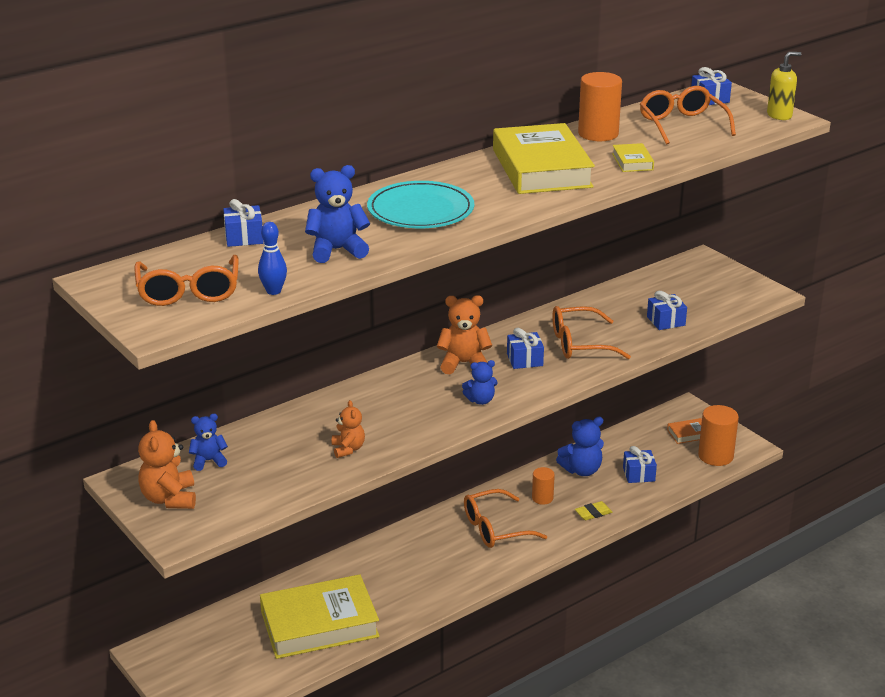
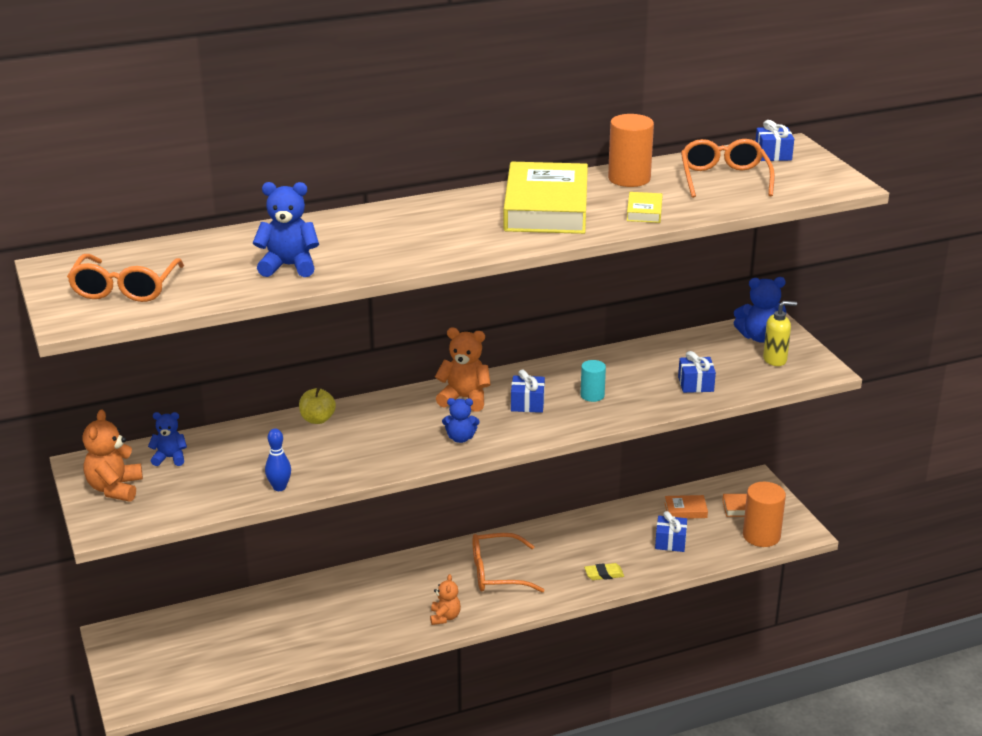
camera: 15 degrees right, 0 degrees up
blue gift [223,199,264,247] -> none
blue bowling pin [258,222,287,295] -> blue bowling pin moved to [265,428,291,491]
yellow book [260,574,380,659] -> none
orange teddy bear [332,400,365,458] -> orange teddy bear moved to [430,574,461,625]
turquoise plate [367,181,474,228] -> none
orange cylinder [532,467,555,505] -> none
orange glasses [552,306,631,359] -> turquoise cylinder [580,360,606,402]
blue teddy bear [556,417,604,476] -> blue teddy bear moved to [734,277,786,343]
yellow soap dispenser [767,52,801,120] -> yellow soap dispenser moved to [763,301,797,366]
none -> yellow apple [299,387,336,424]
none -> orange book [664,495,708,519]

